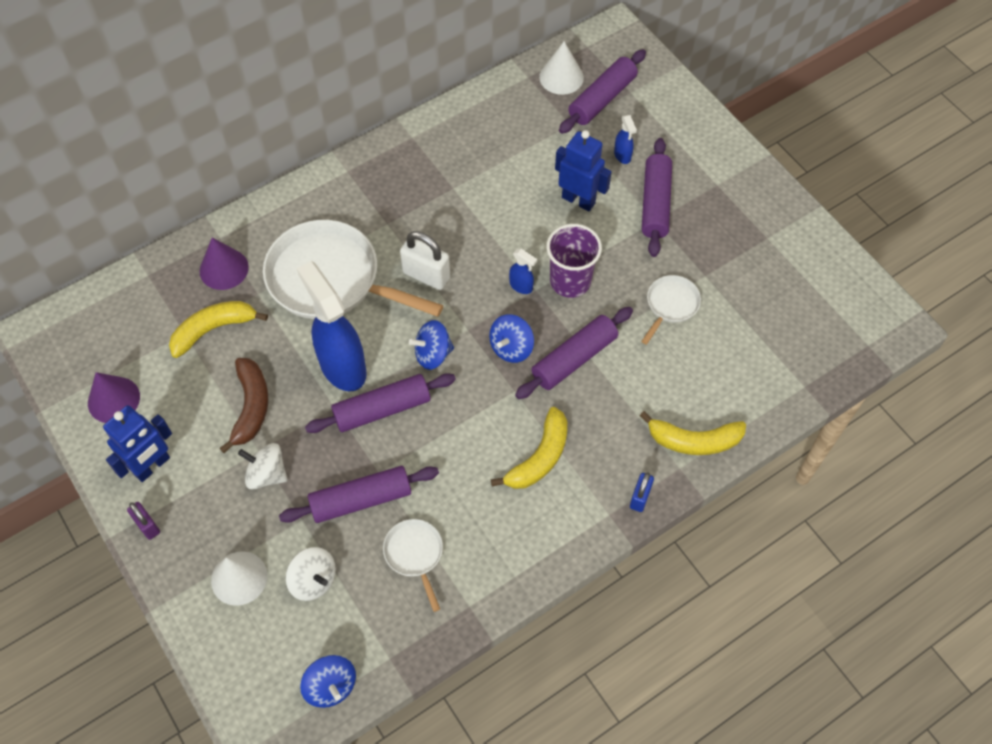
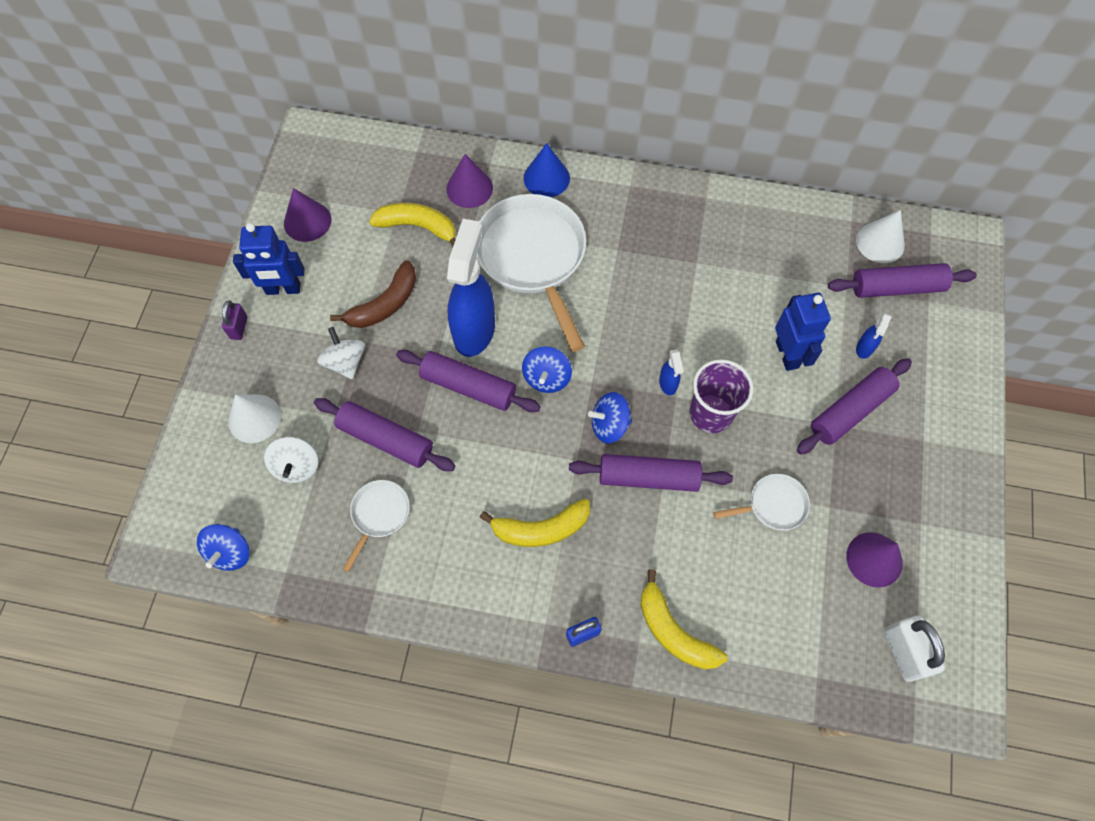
camera: 45 degrees right, 5 degrees up
white padlock [400,231,450,290] -> white padlock moved to [884,616,945,682]
blue spinning top [409,320,454,370] -> blue spinning top turned 105 degrees counterclockwise [522,346,572,393]
none -> blue cone [524,143,570,197]
none -> purple cone [846,532,903,588]

